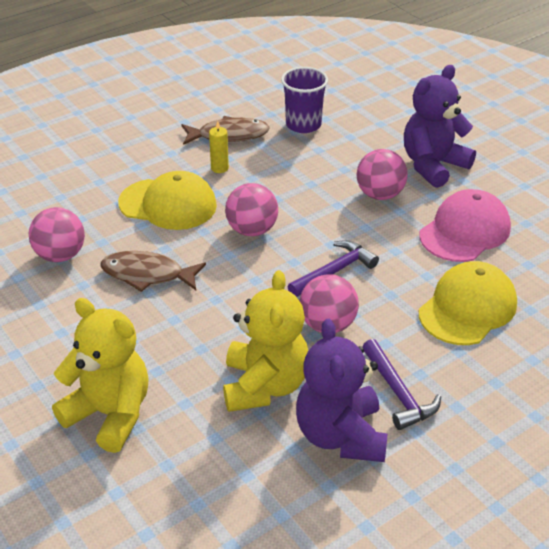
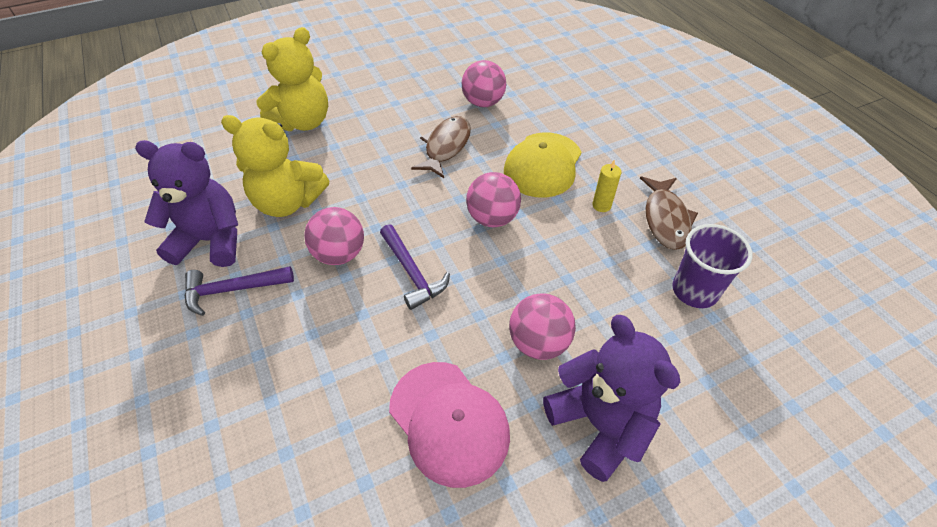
camera: 100 degrees right, 10 degrees up
yellow cap [419,261,517,345] -> none

